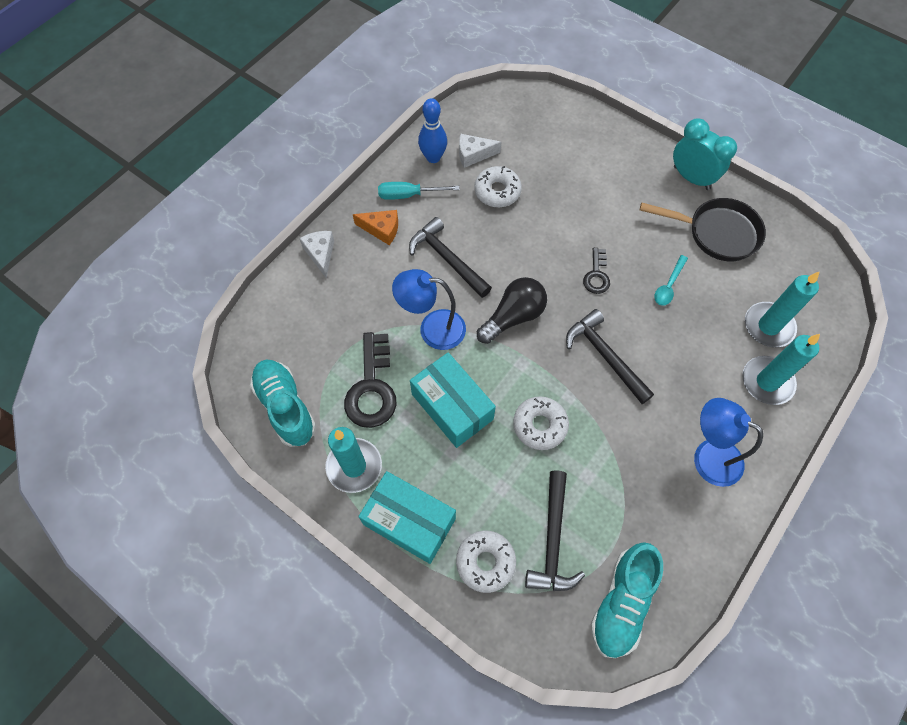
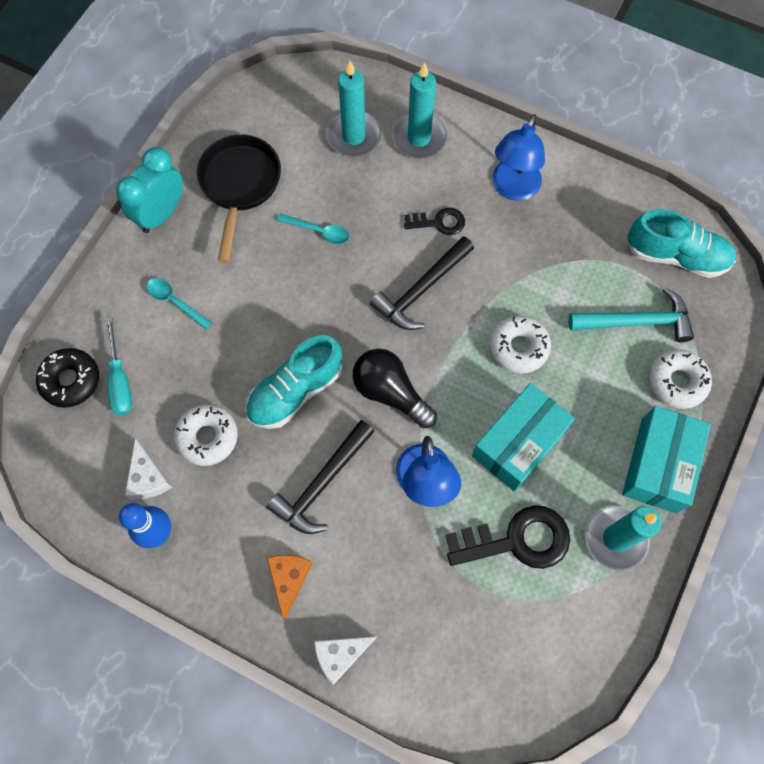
camera: 100 degrees left, 5 degrees up
turquoise shoe [250,360,316,447] -> turquoise shoe moved to [245,335,343,429]
turquoise screwdriver [378,182,460,200] -> turquoise screwdriver moved to [106,317,132,415]
black hammer [525,470,585,591] -> turquoise hammer [569,287,694,342]
black key [583,248,610,294] -> black key moved to [404,208,465,235]
none -> black donut [36,348,99,408]
none -> turquoise spoon [147,278,212,329]

